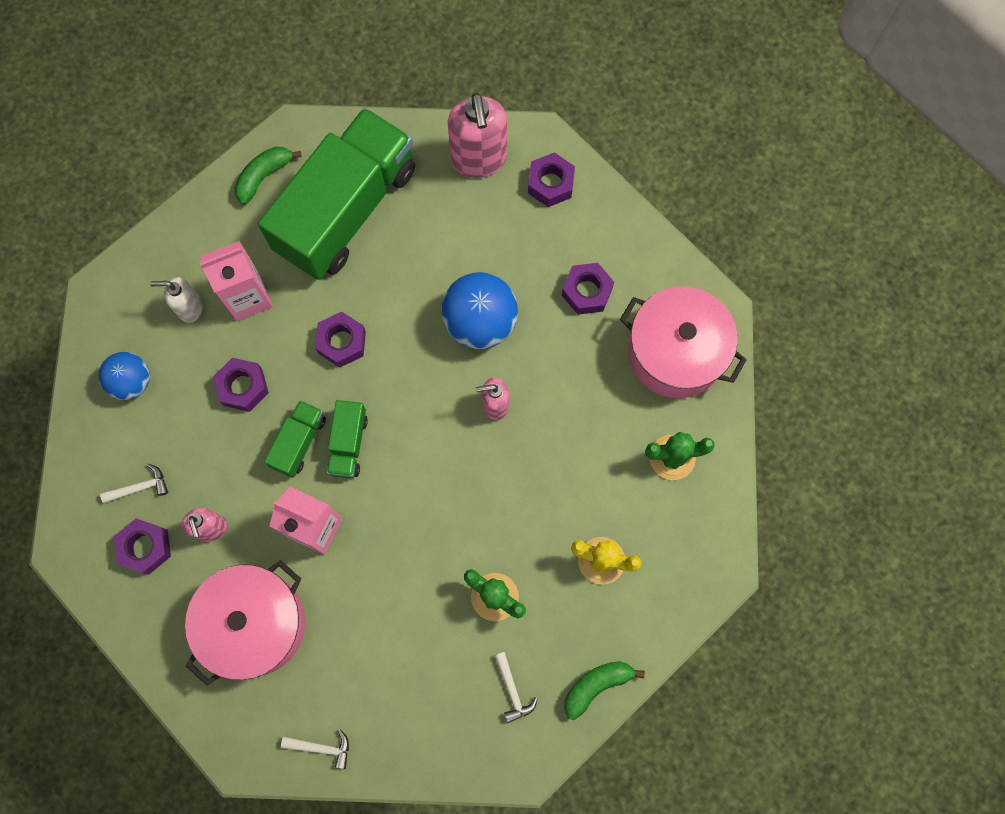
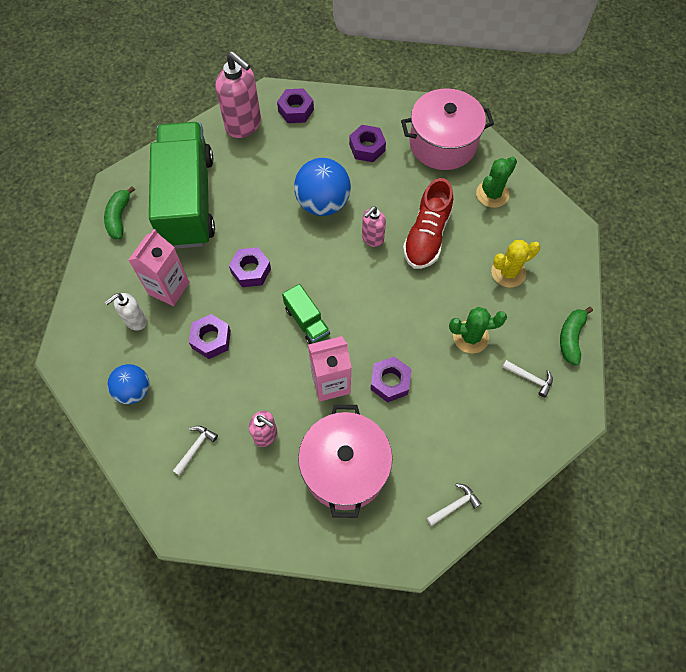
camera: 40 degrees left, 10 degrees down
purple nut [114,518,171,575] -> purple nut moved to [370,357,412,402]
green truck [264,400,326,478] -> none
none -> red shoe [403,178,453,269]

